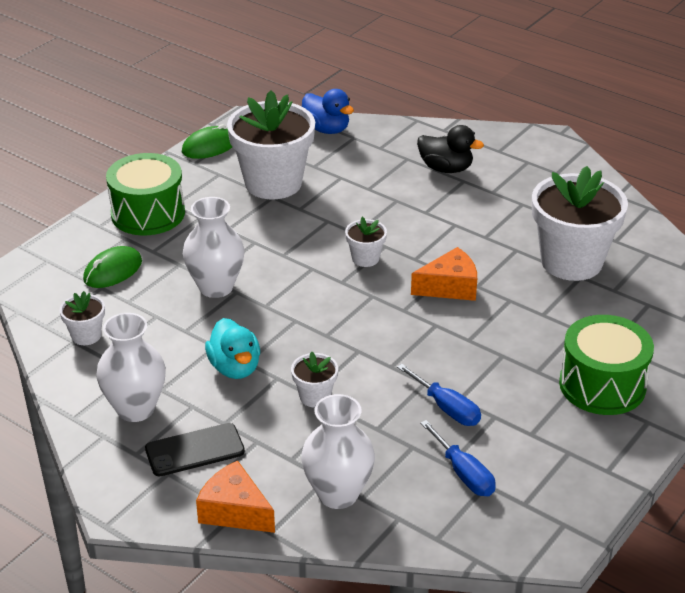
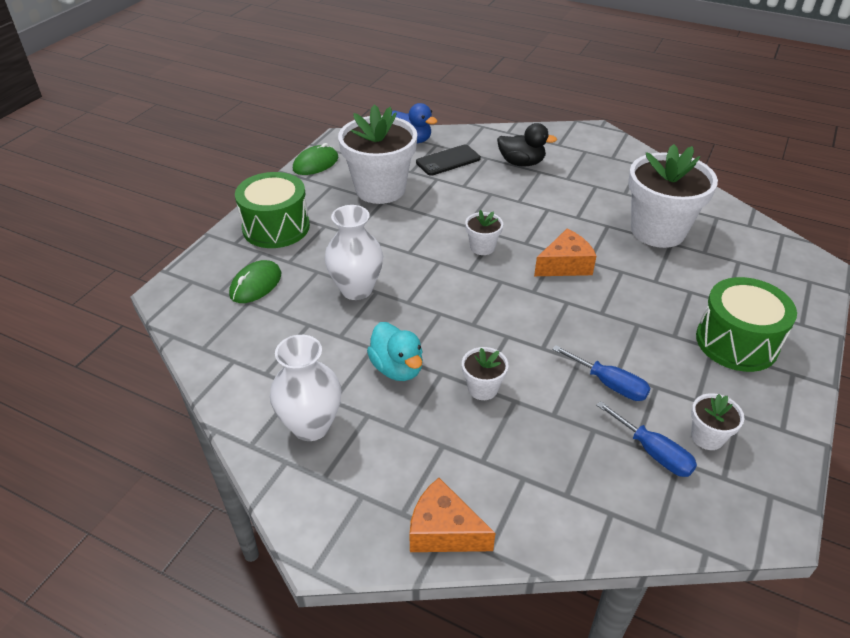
camera: 10 degrees left, 5 degrees up
white flower pot [59,291,105,345] -> white flower pot moved to [691,393,744,450]
black phone [145,423,245,476] -> black phone moved to [416,145,481,176]
white vase [301,394,375,509] -> none

